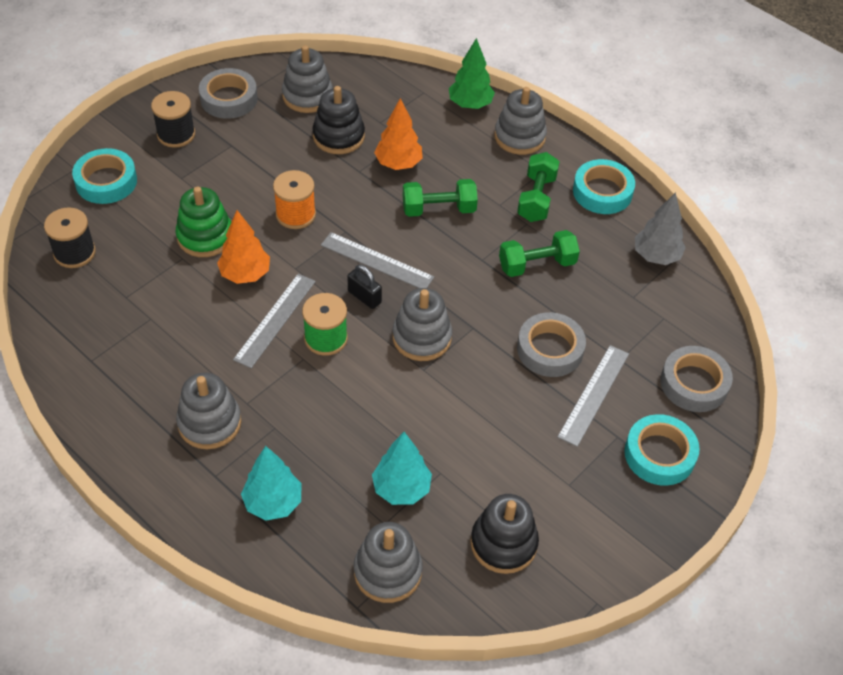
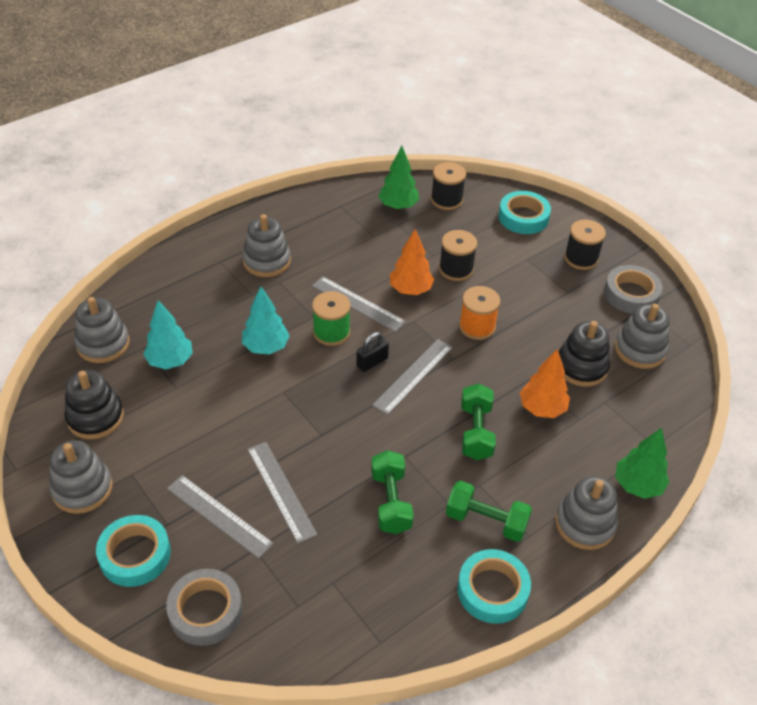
camera: 100 degrees right, 5 degrees down
green stacking toy [176,186,231,257] -> black spool [439,230,477,281]
turquoise tree [241,446,301,521] -> turquoise tree moved to [242,286,290,355]
grey stacking toy [392,288,452,361] -> grey stacking toy moved to [49,440,113,514]
grey tape [517,312,586,377] -> grey ruler [247,442,317,543]
grey tree [635,192,686,265] -> none
none -> green tree [378,146,419,210]

